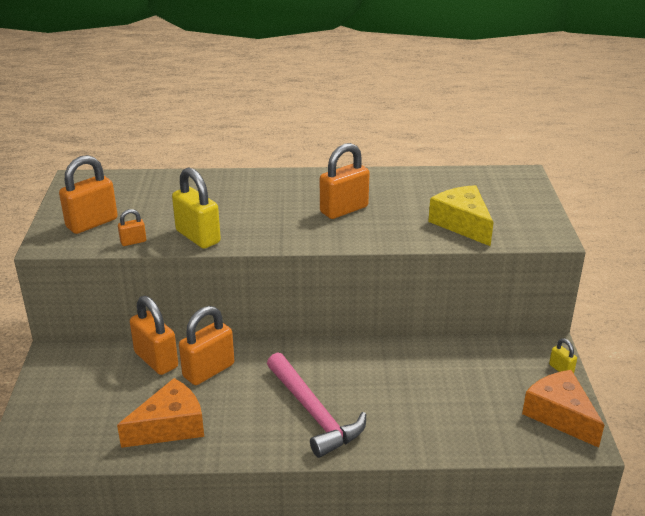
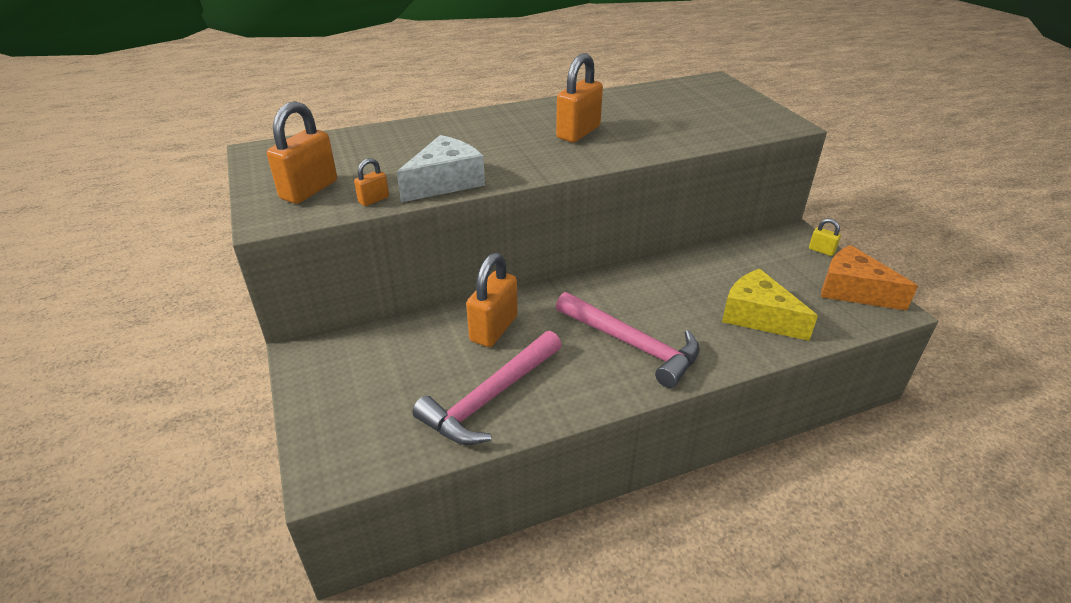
camera: 20 degrees left, 5 degrees up
orange cheese [117,378,204,448] -> pink hammer [412,331,562,445]
orange padlock [130,296,178,375] -> none
yellow padlock [172,167,221,249] -> white cheese [397,135,485,202]
yellow cheese [428,185,494,246] -> yellow cheese moved to [722,269,818,341]

